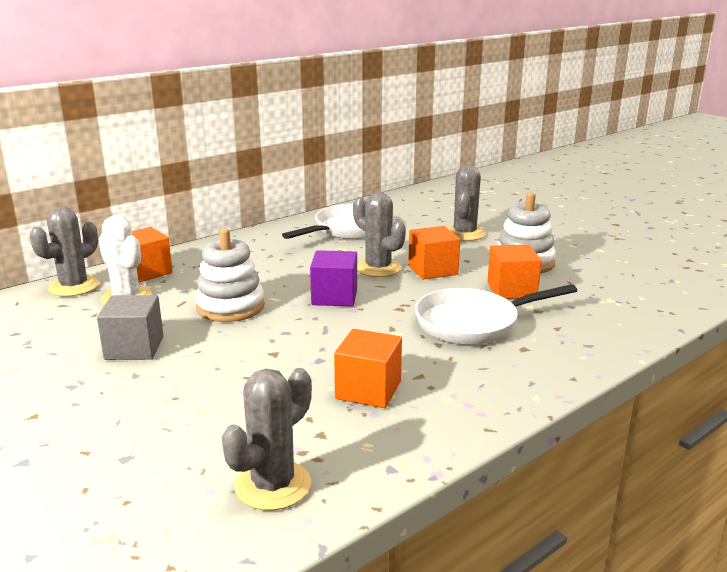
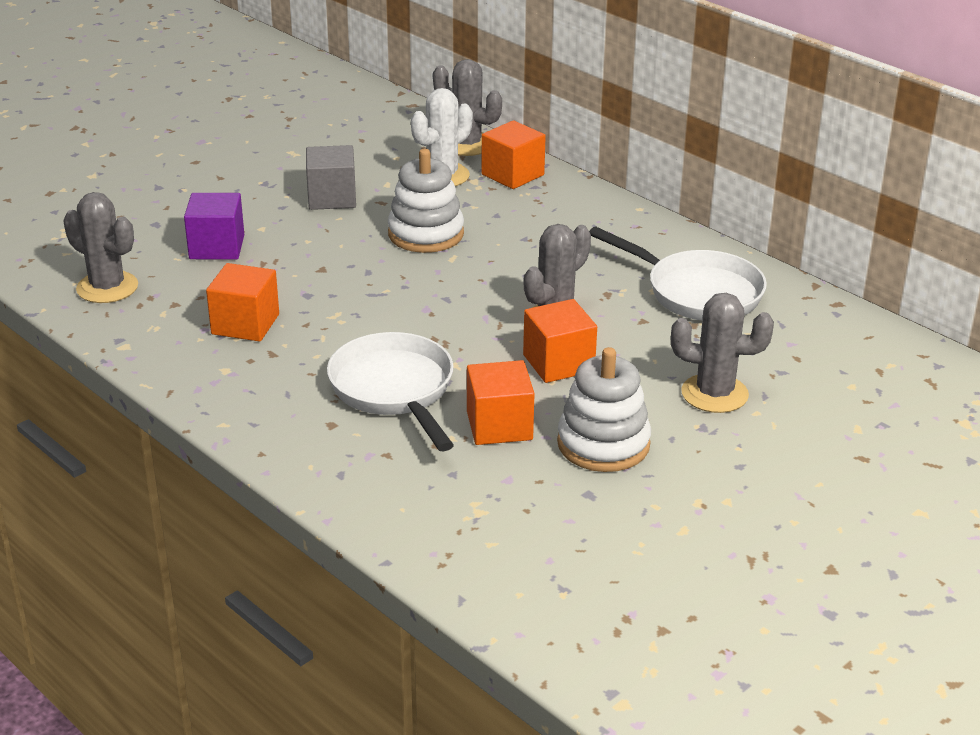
camera: 85 degrees right, 10 degrees up
purple cube [310,250,357,306] -> purple cube moved to [184,193,244,260]

